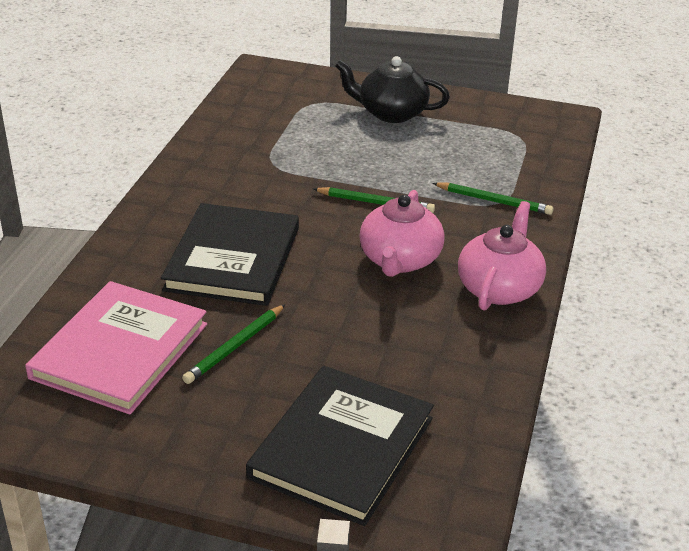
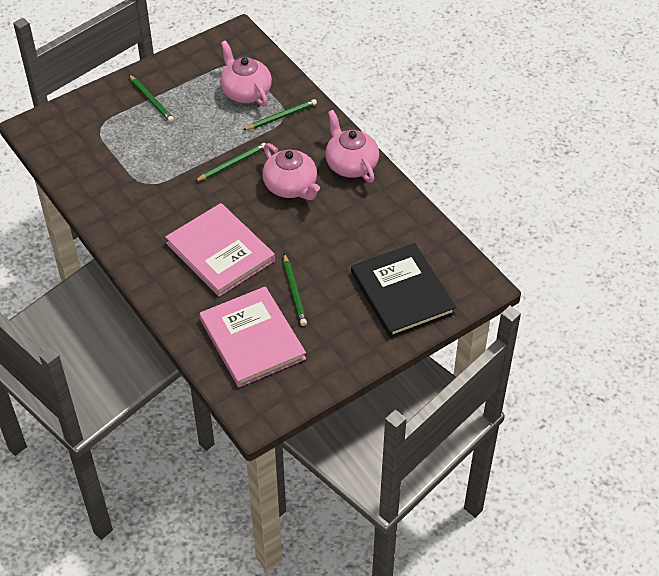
camera: 50 degrees left, 15 degrees up
black book [161,203,299,306] -> pink book [165,203,275,297]
black teapot [335,56,450,123] -> green pencil [129,75,174,123]
none -> pink teapot [220,40,272,106]

